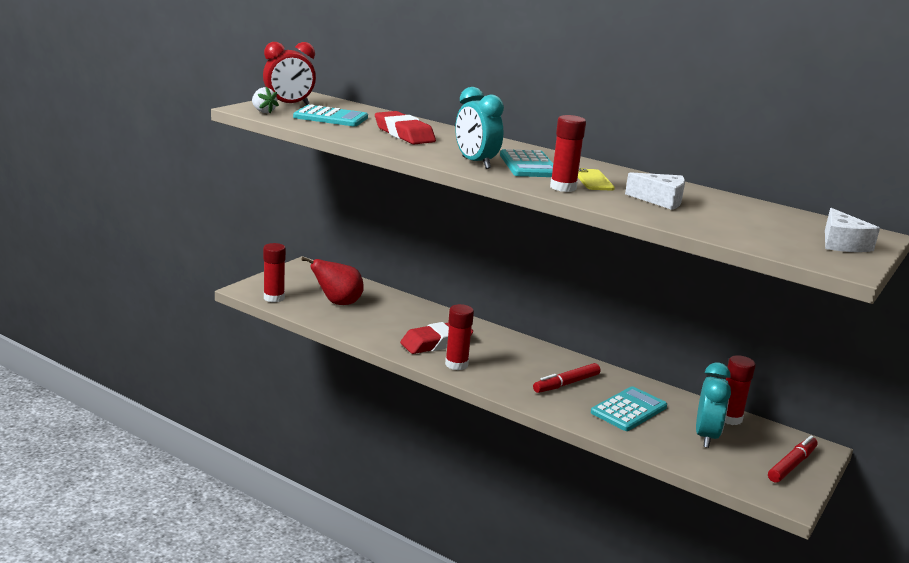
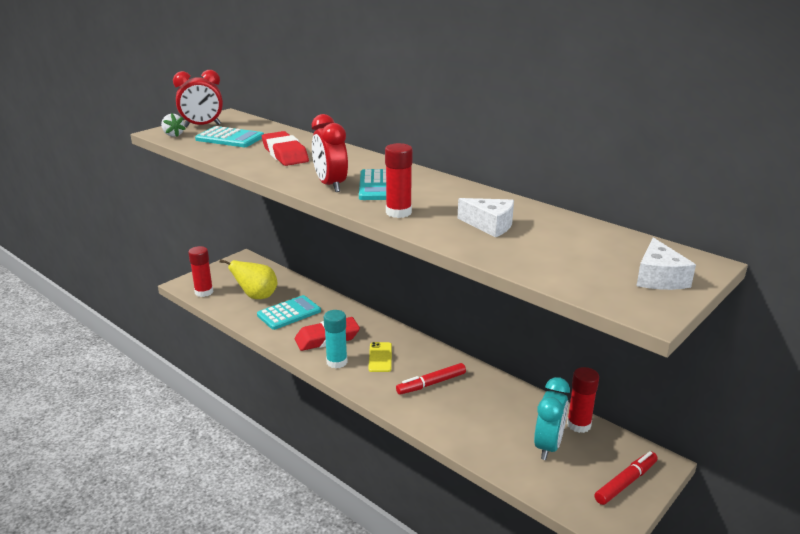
camera: 10 degrees right, 5 degrees up
red pear [301,257,364,305] -> yellow pear [220,259,278,299]
red glue stick [445,304,474,370] -> turquoise glue stick [324,310,348,369]
turquoise clock [455,87,504,169] -> red clock [312,114,348,192]
yellow phone [578,168,615,190] -> yellow phone moved to [368,342,392,372]
turquoise calculator [591,386,667,431] -> turquoise calculator moved to [257,295,321,330]

